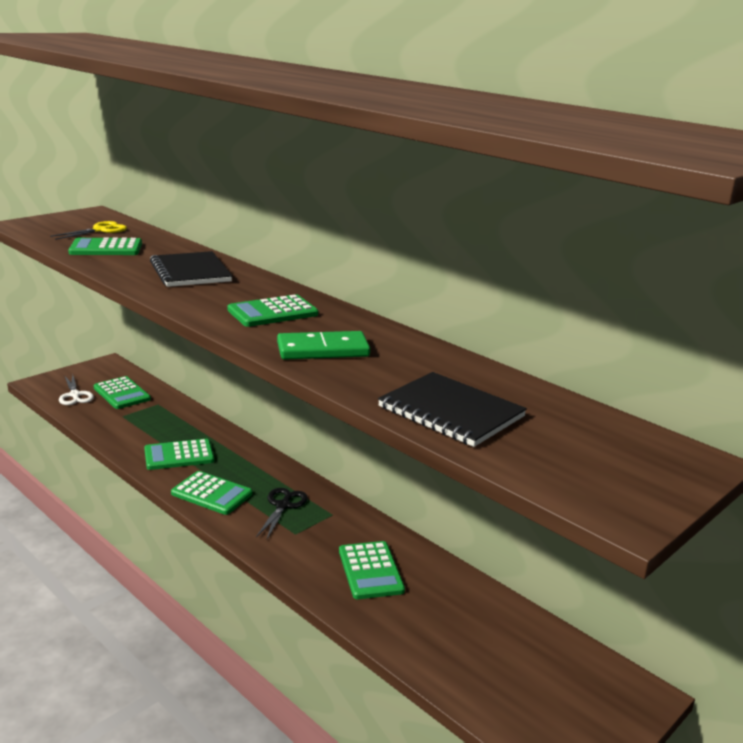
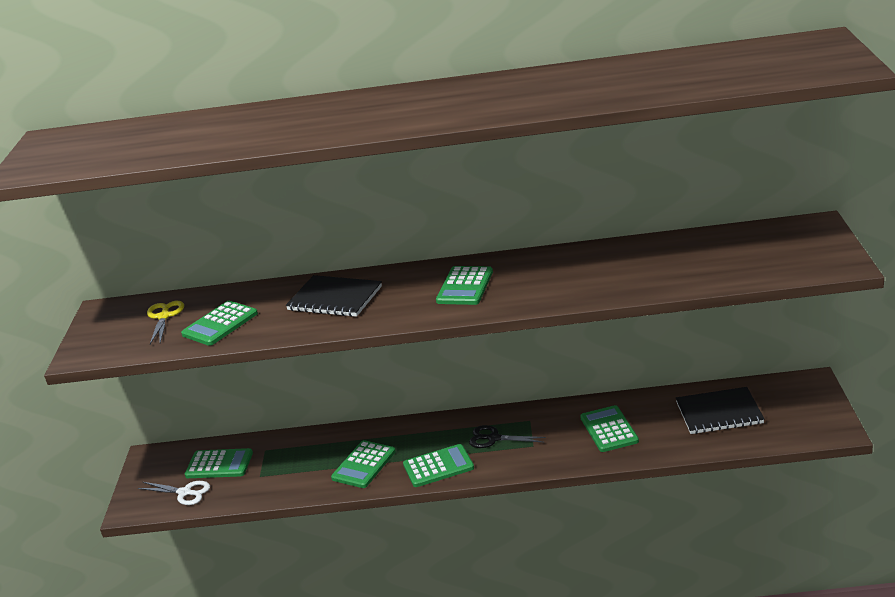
camera: 40 degrees left, 5 degrees up
black scissors [256,488,308,539] -> black scissors turned 45 degrees counterclockwise [469,425,546,448]
green domino [277,331,370,360] -> none
green calculator [339,541,405,599] -> green calculator turned 135 degrees counterclockwise [580,405,639,452]
black notebook [378,372,527,447] -> black notebook moved to [676,387,765,434]

